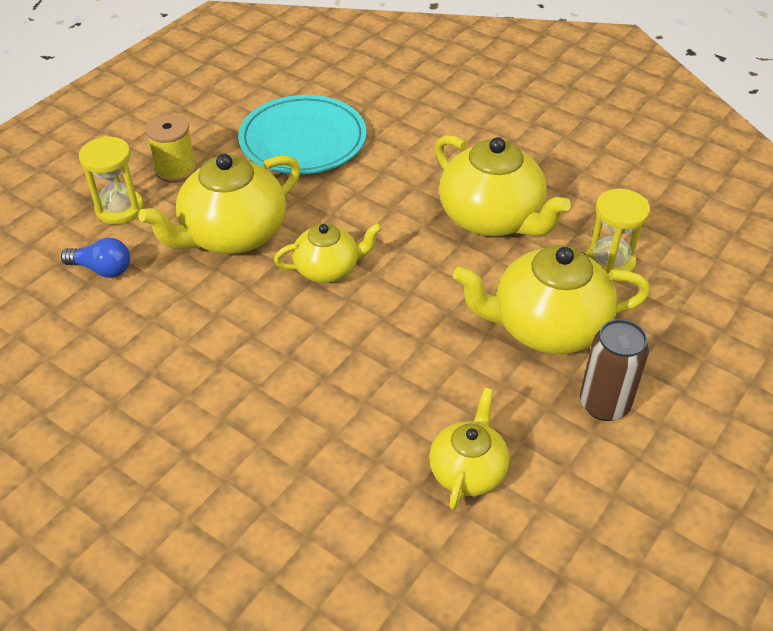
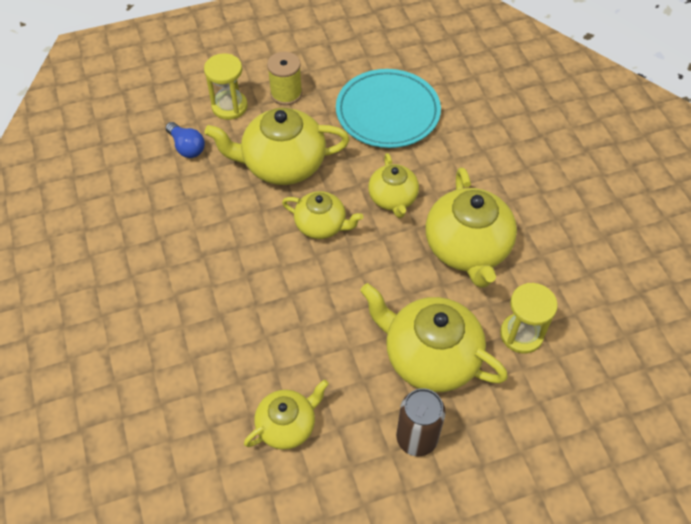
camera: 35 degrees right, 10 degrees up
none -> yellow teapot [368,153,419,218]

